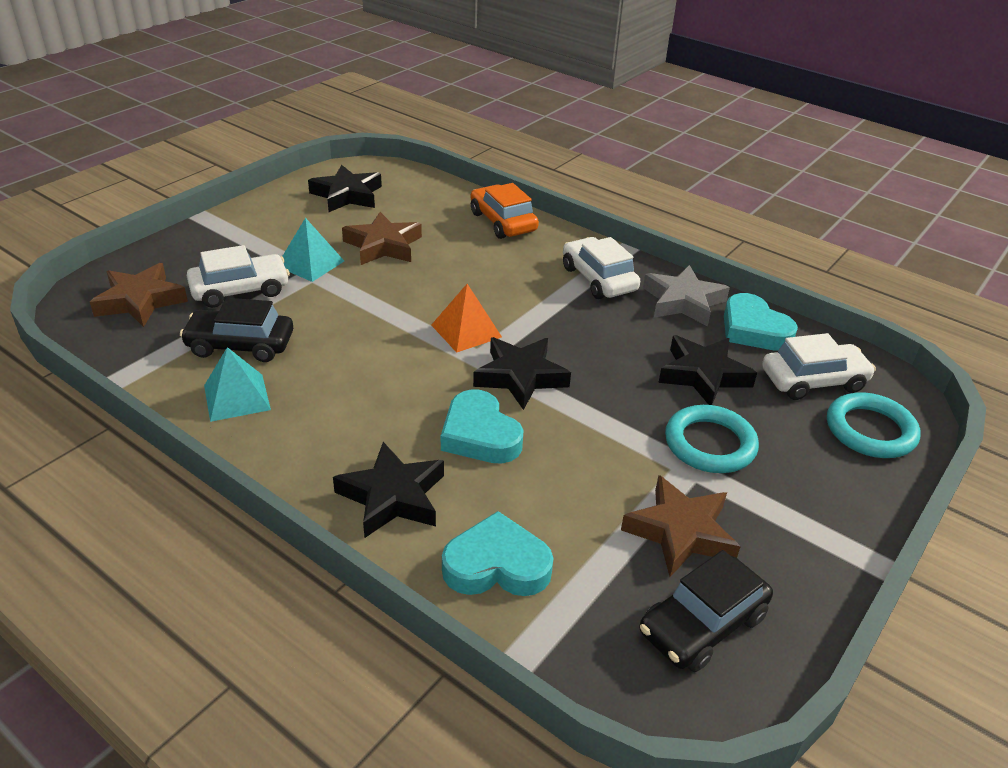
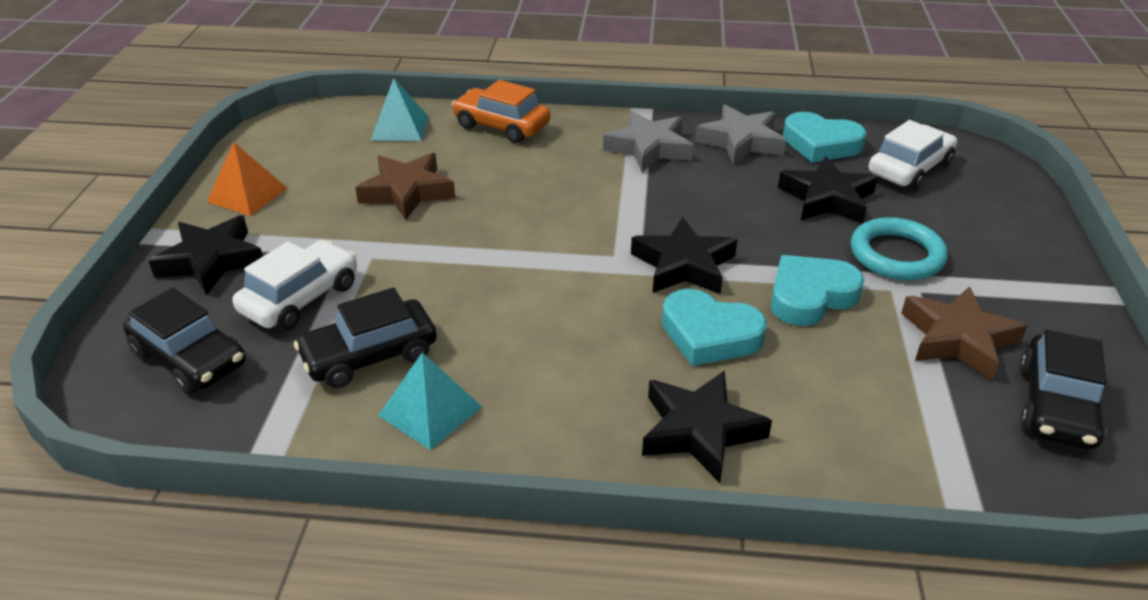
camera: 30 degrees left, 0 degrees up
brown star [90,263,188,327] -> black car [123,288,246,394]
turquoise pyramid [283,218,344,282] -> turquoise pyramid moved to [371,78,429,141]
black star [308,165,382,212] -> black star moved to [149,215,263,295]
orange pyramid [431,284,502,353] -> orange pyramid moved to [207,142,287,216]
turquoise heart [442,511,554,596] -> turquoise heart moved to [771,255,864,326]
white car [563,237,640,299] -> grey star [603,111,693,172]
turquoise ring [827,392,920,458] -> none

